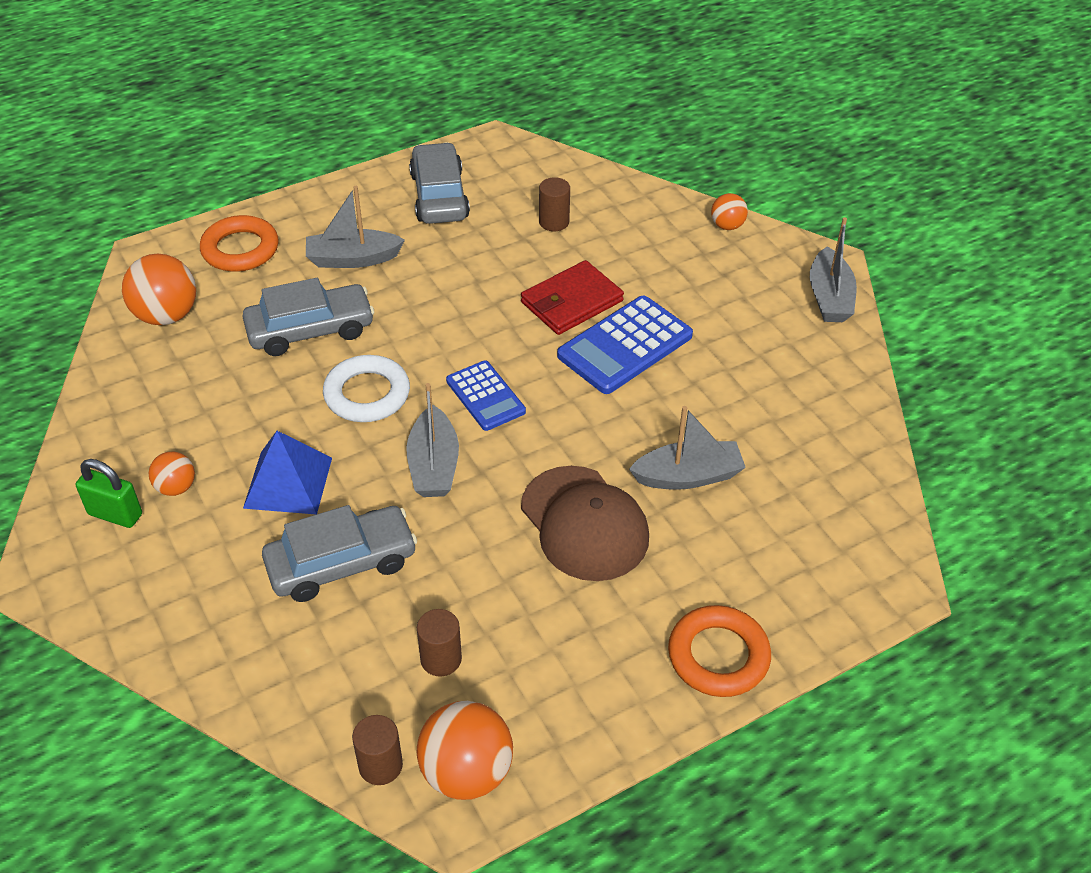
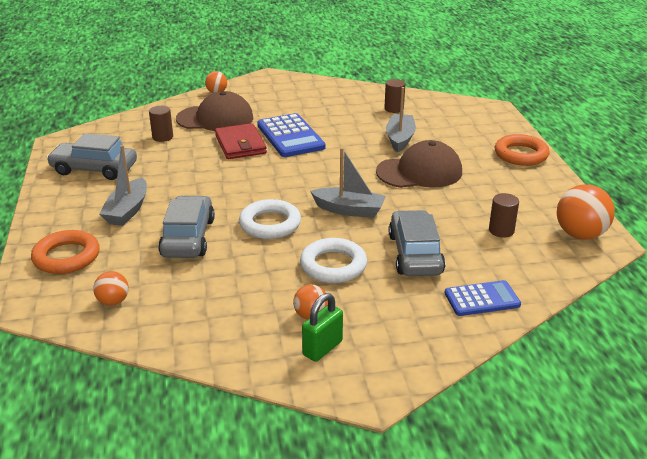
camera: 70 degrees left, 15 degrees down
orange ball [122,254,196,325] -> orange ball [93,271,129,306], size x0.56
blue pyramid [243,431,332,515] -> white ring [300,238,367,283]
brown cylinder [352,715,403,785] -> brown cylinder moved to [384,79,405,113]
blue calculator [446,361,526,431] -> blue calculator moved to [445,280,521,316]
grey boat [810,217,857,322] -> none
none -> brown cap [176,91,254,131]

